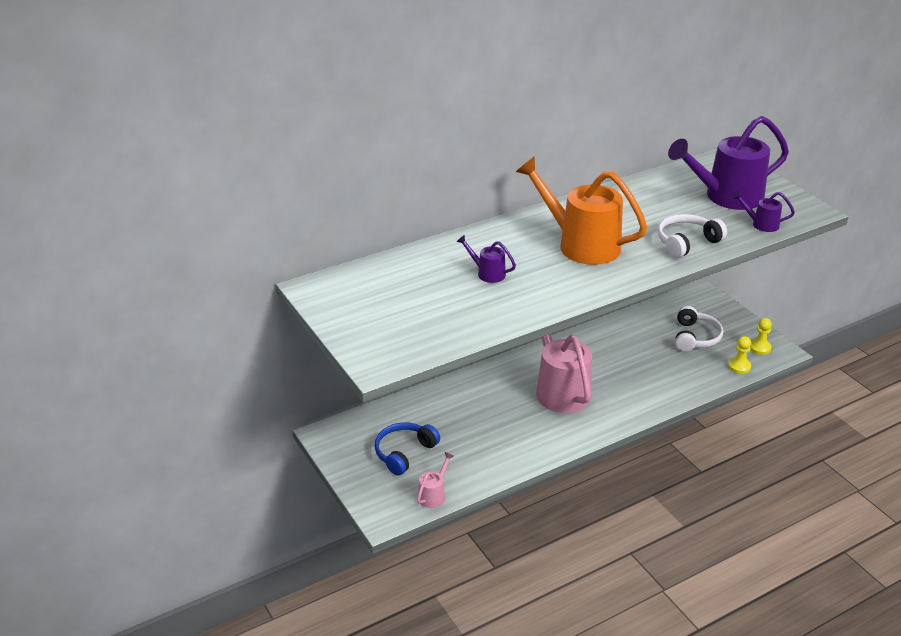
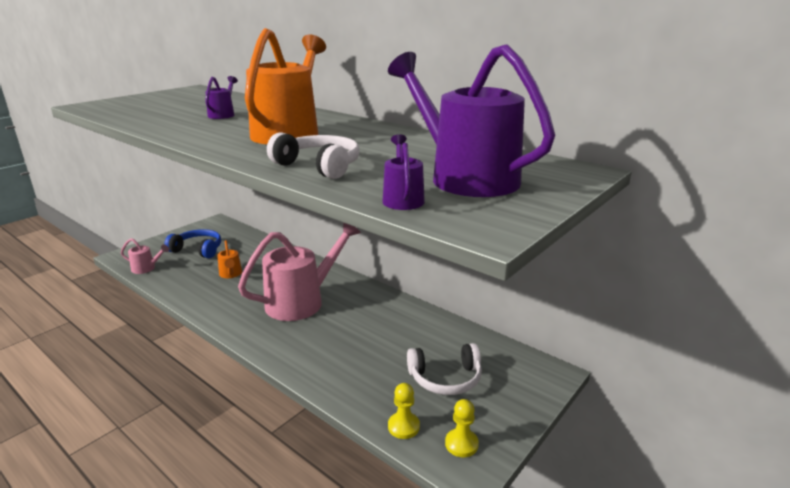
camera: 70 degrees right, 10 degrees down
none -> orange watering can [217,240,242,278]

